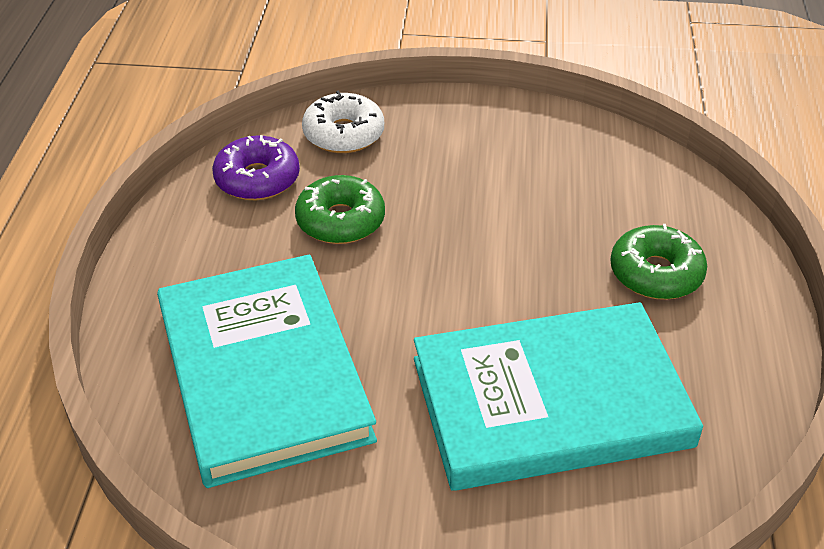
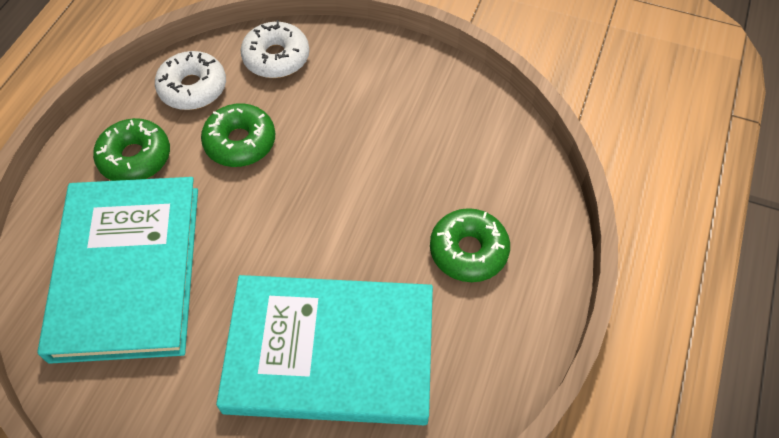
camera: 15 degrees right, 15 degrees up
purple donut [212,135,300,200] -> white donut [155,51,226,110]
none -> green donut [93,118,170,181]

